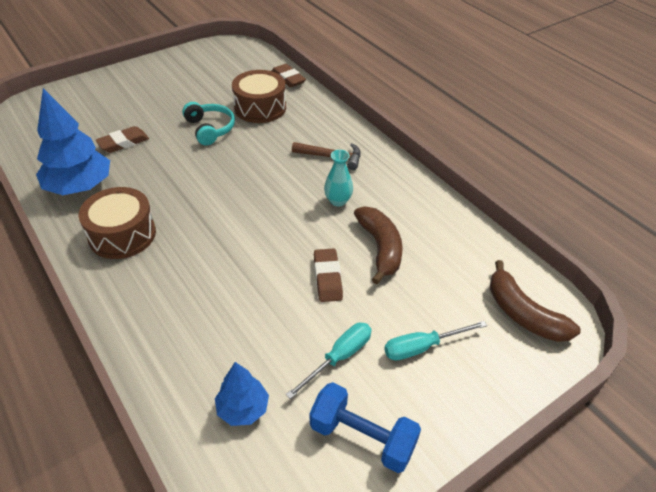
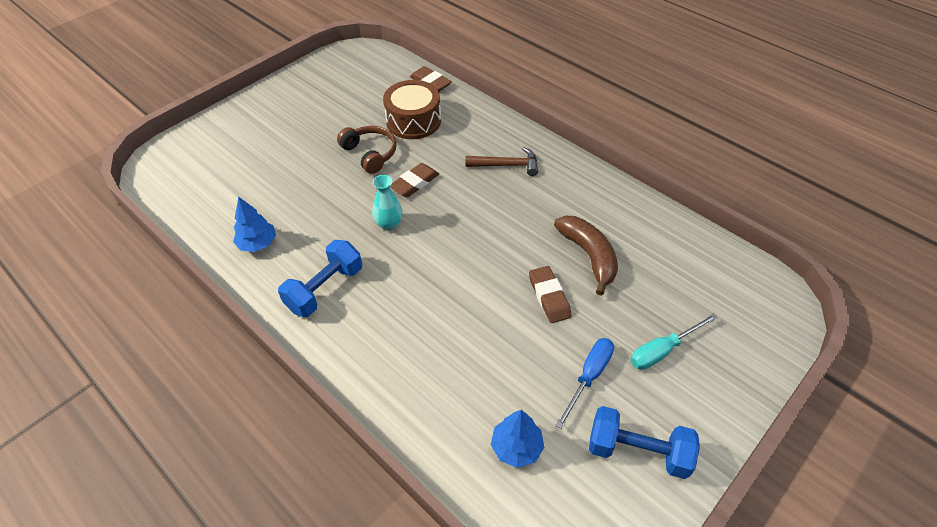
camera: 10 degrees left, 5 degrees up
blue tree [36,88,110,195] -> blue tree [233,196,276,252], size x0.56
brown drum [78,187,156,259] -> blue dumbbell [278,240,362,317]
brown eraser [95,126,149,153] -> brown eraser moved to [390,163,439,197]
turquoise headphones [182,102,235,146] -> brown headphones [337,126,396,174]
turquoise screwdriver [286,323,371,399] -> blue screwdriver [555,338,614,429]
turquoise vase [324,150,353,207] -> turquoise vase moved to [372,175,403,231]
brown banana [490,260,581,342] -> none

